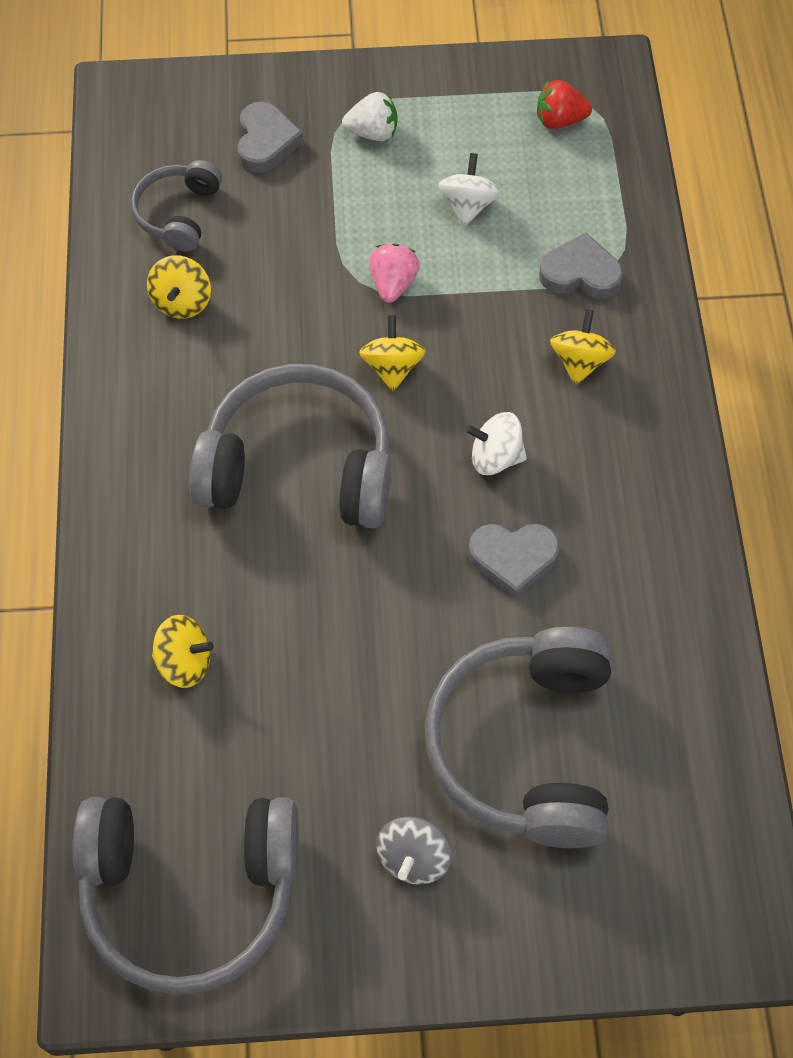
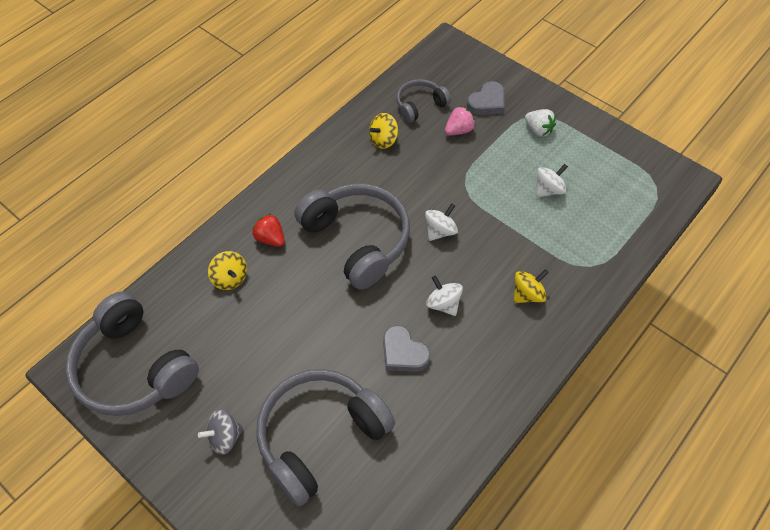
camera: 45 degrees right, 5 degrees down
yellow spinning top [359,315,426,391] -> white spinning top [425,203,458,241]
pink strawberry [369,243,420,303] -> pink strawberry moved to [445,106,475,135]
red strawberry [537,80,592,129] -> red strawberry moved to [252,214,285,247]
grey heart [539,233,623,299] -> none

